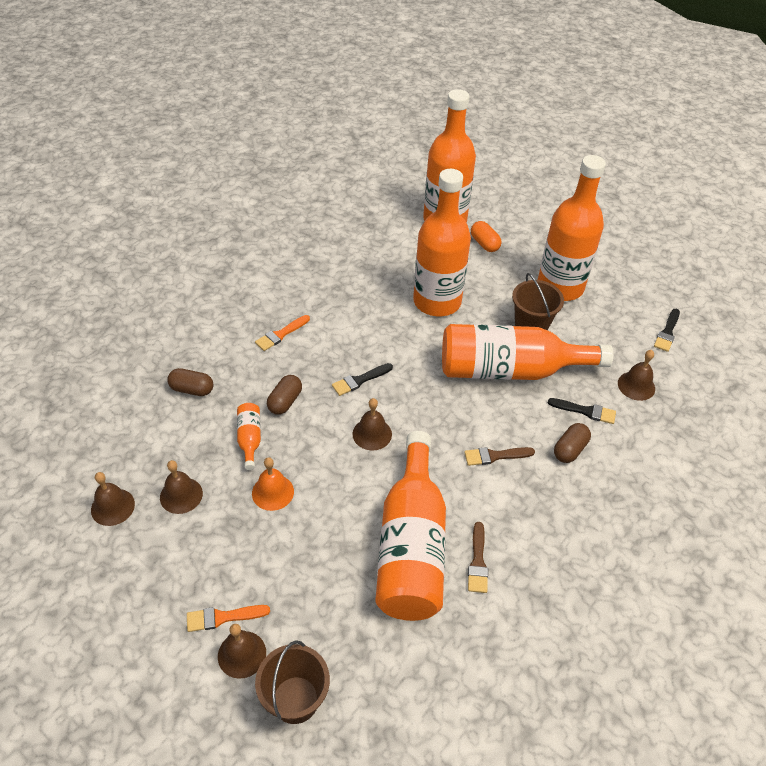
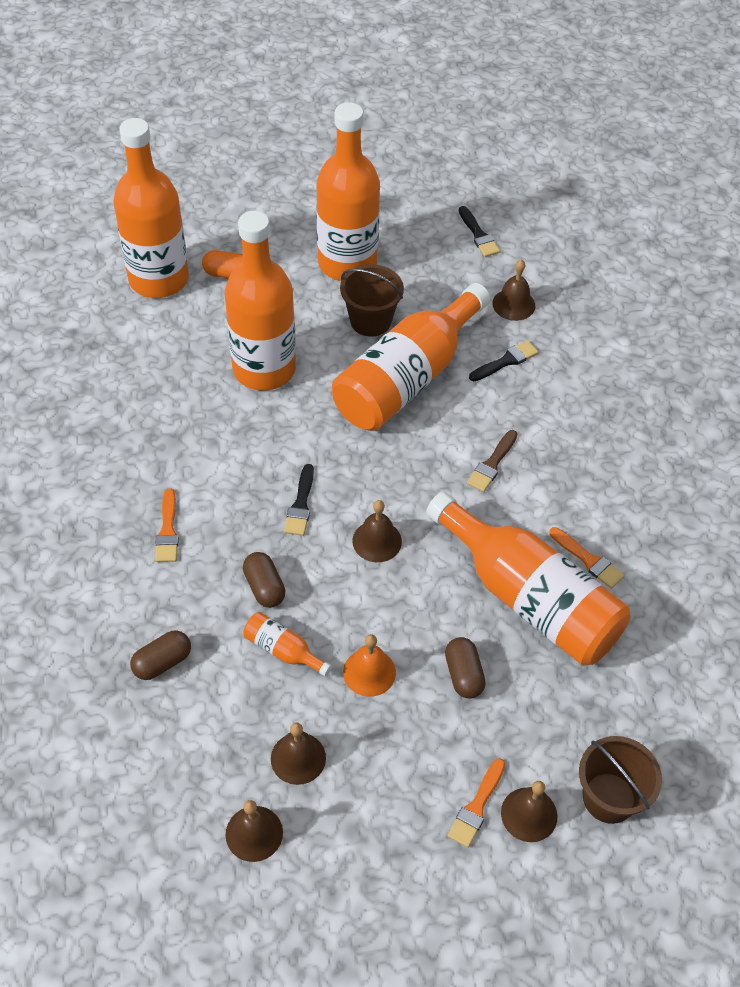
camera: 50 degrees left, 5 degrees up
brown brush [468,522,488,593] -> orange brush [549,527,625,589]
brown capsule [554,423,591,463] -> brown capsule moved to [445,637,486,698]

